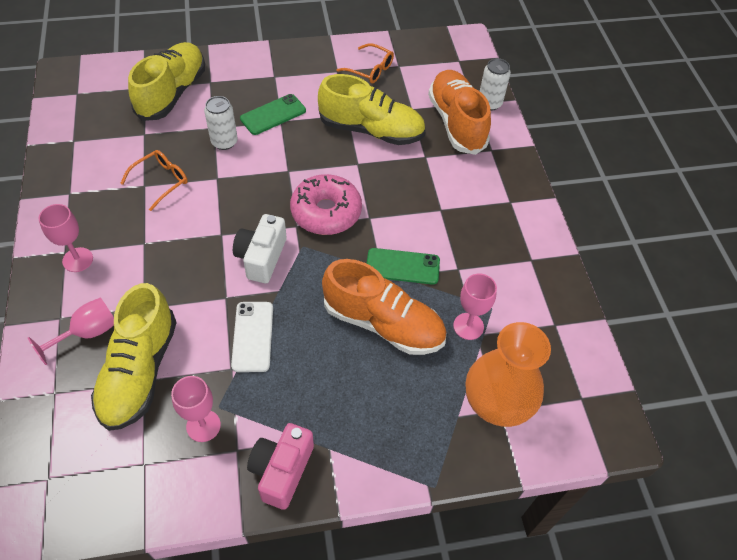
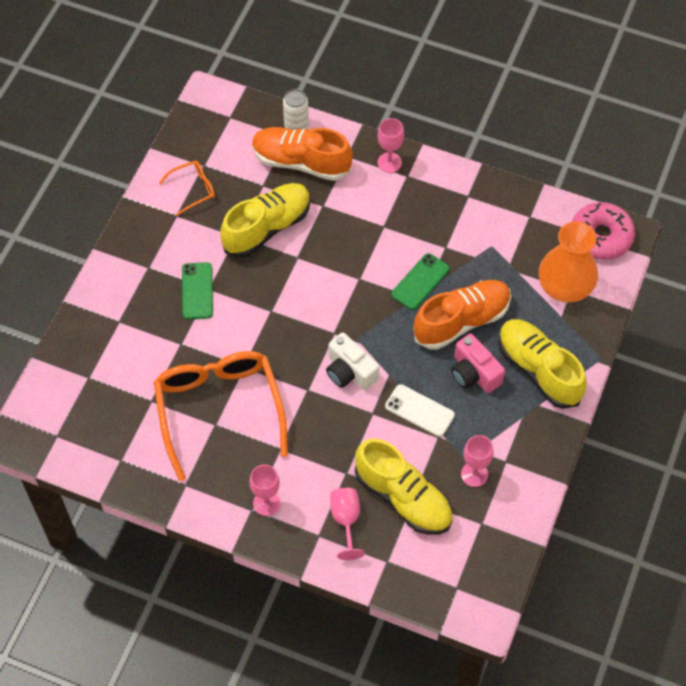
camera: 55 degrees left, 5 degrees up
orange glasses [120,150,188,211] -> orange glasses [154,351,288,481], size x2.25
yellow shoe [128,42,205,121] -> yellow shoe moved to [498,319,587,409]
white can [204,96,238,150] -> none
pink camera [247,423,314,510] -> pink camera moved to [451,334,505,393]
pink donut [290,174,362,235] -> pink donut moved to [572,202,635,260]
pink goblet [453,274,497,340] -> pink goblet moved to [378,118,404,173]

